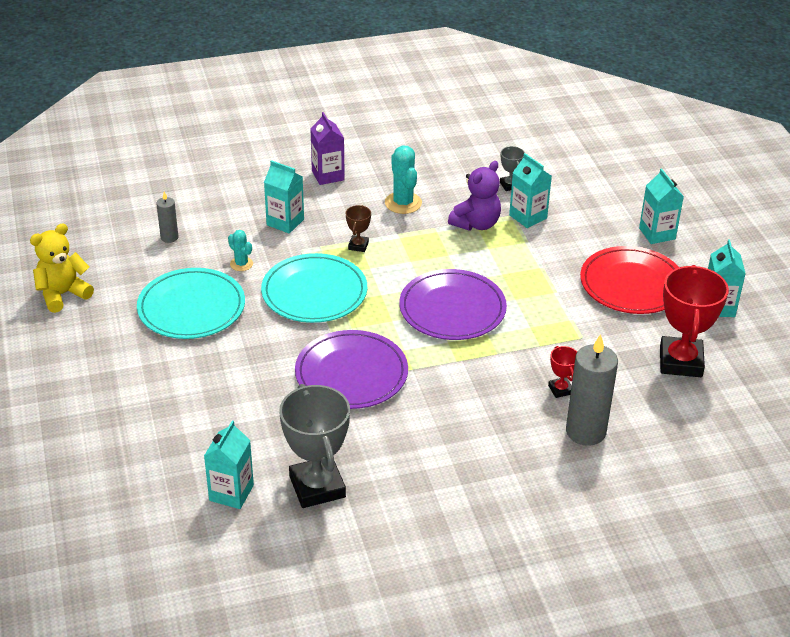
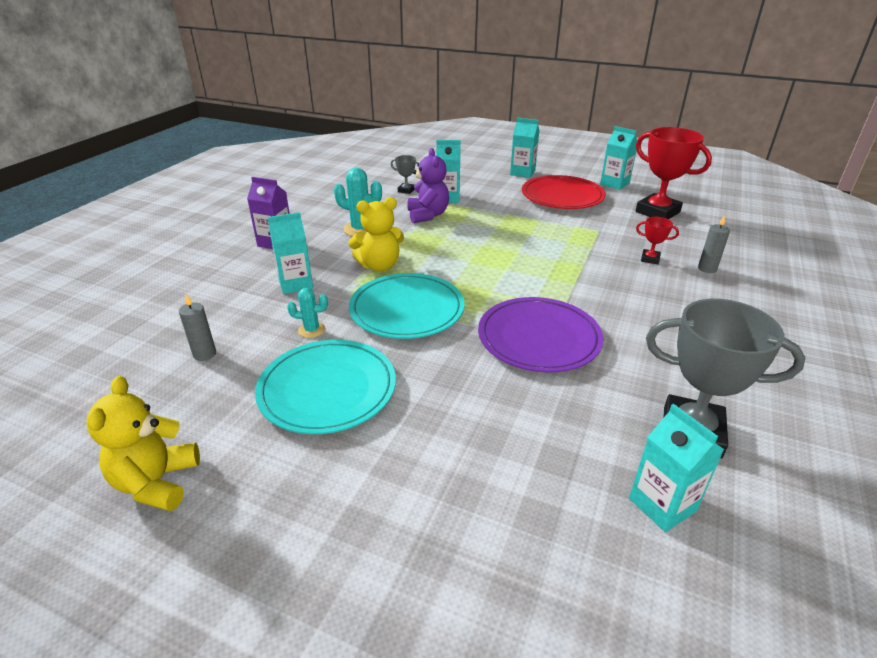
camera: 50 degrees left, 5 degrees down
brown trophy [346,205,371,252] -> yellow teddy bear [348,197,404,271]
purple plate [399,269,507,340] -> none
grey candle [566,334,618,446] -> grey candle [698,215,730,273], size x0.51

